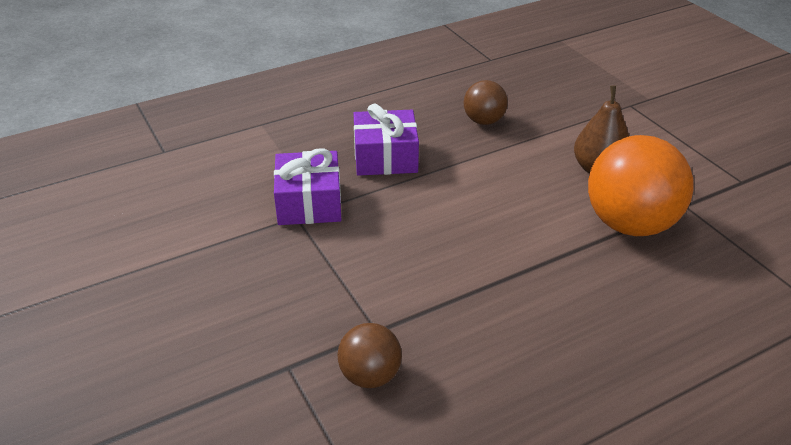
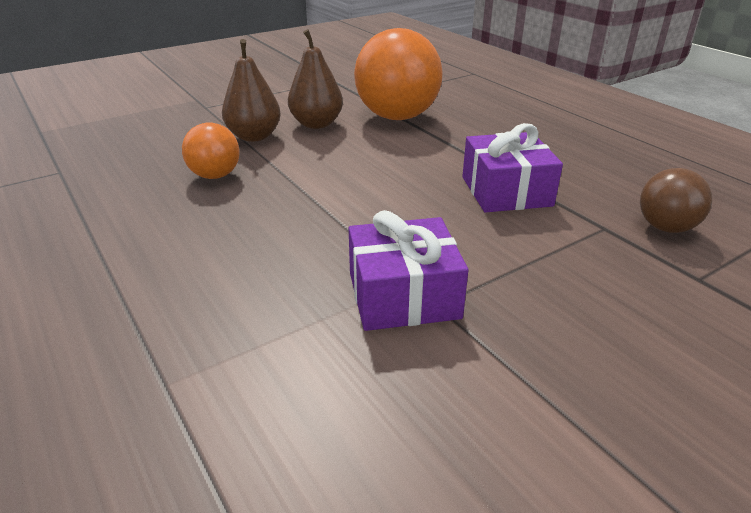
camera: 95 degrees left, 5 degrees down
purple gift [353,104,419,176] -> purple gift moved to [462,123,563,213]
brown ball [464,80,508,125] -> orange ball [182,123,240,179]
none -> brown pear [222,39,281,142]

